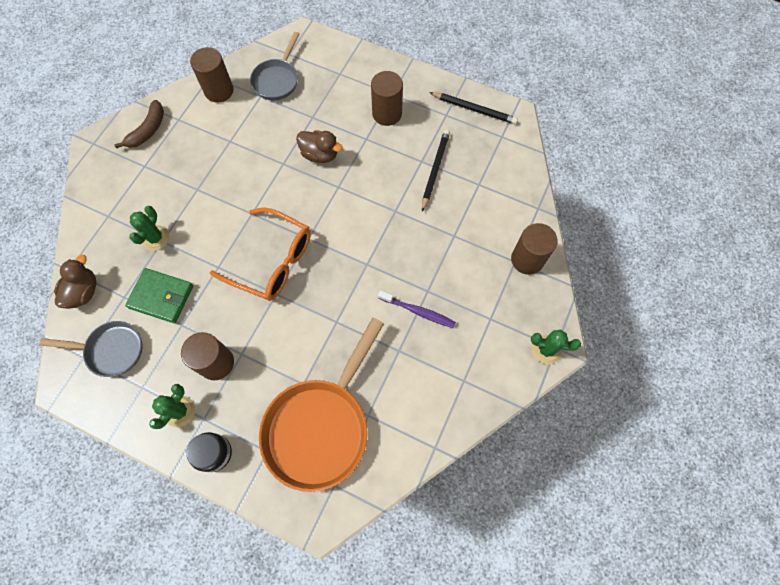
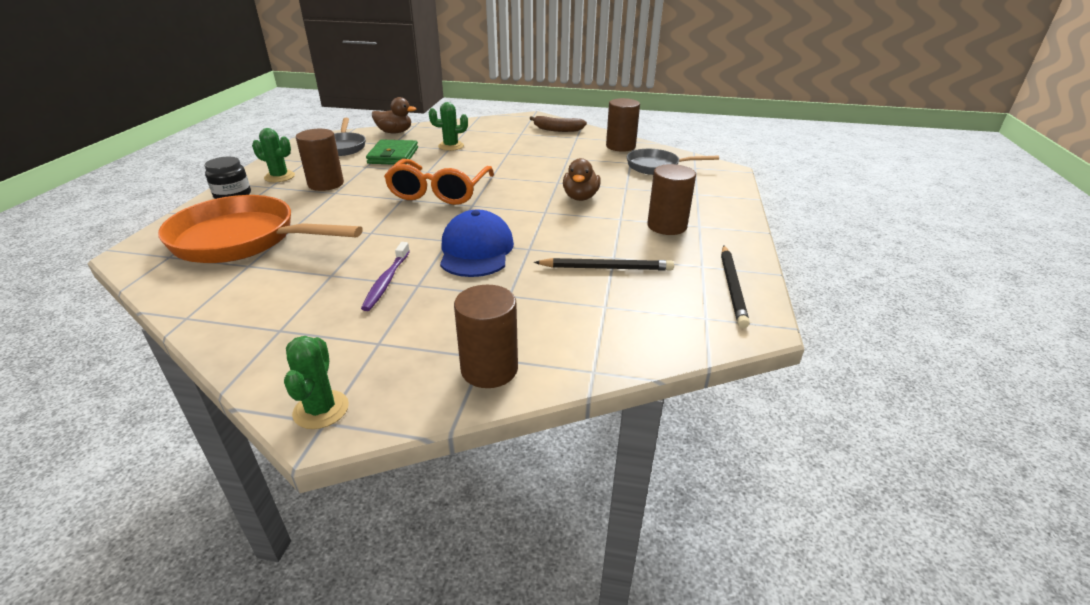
camera: 75 degrees right, 35 degrees down
none -> blue cap [440,210,514,277]

